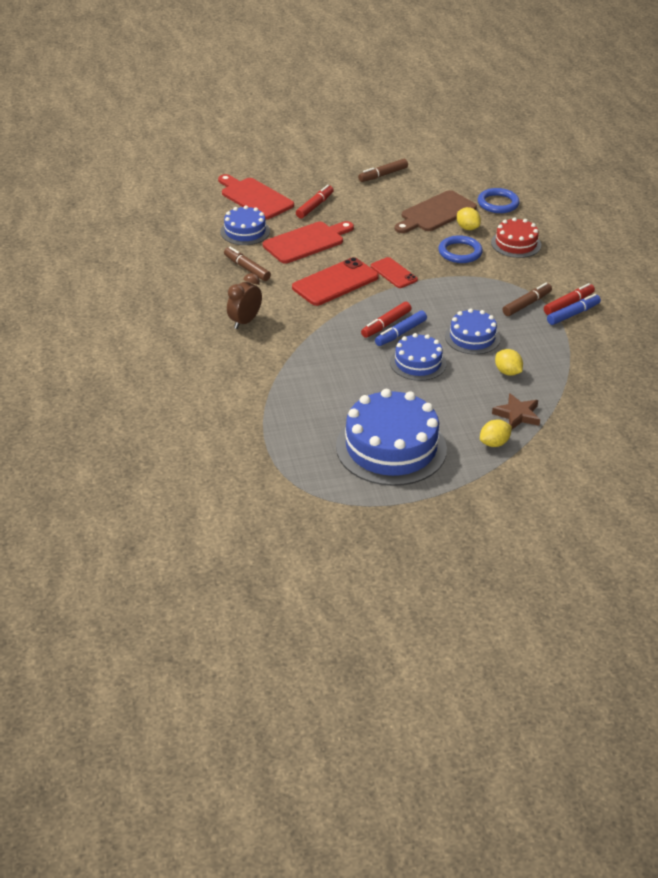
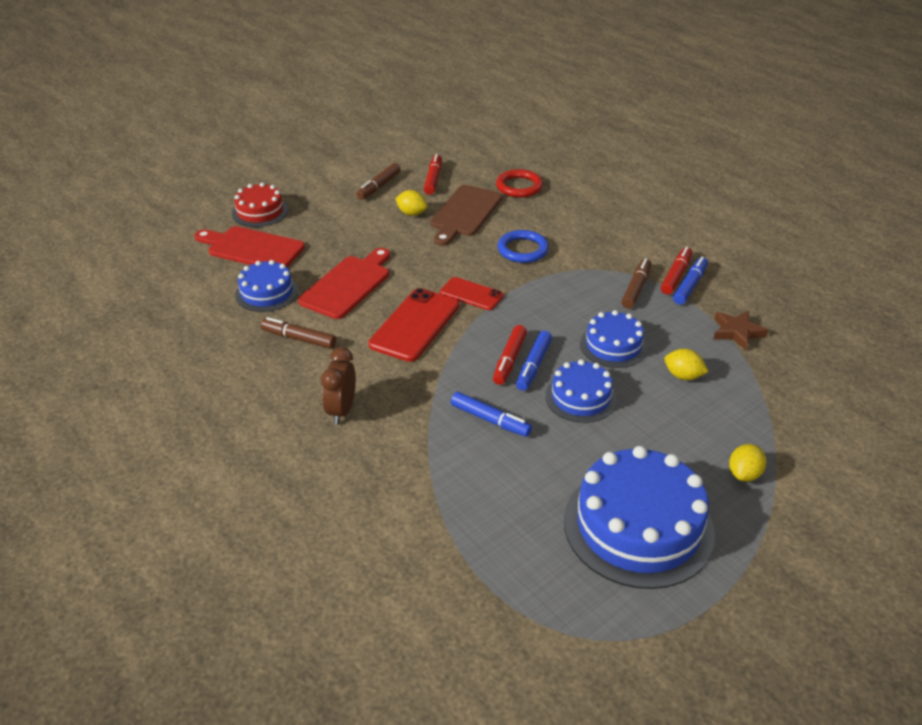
camera: 25 degrees left, 0 degrees up
red marker [296,185,334,219] -> red marker moved to [424,154,442,195]
yellow lemon [457,207,481,230] -> yellow lemon moved to [395,190,427,216]
blue ring [478,188,520,213] -> red ring [496,169,543,198]
red cake [491,217,541,258] -> red cake moved to [232,183,288,227]
brown star [492,393,540,429] -> brown star moved to [713,310,768,350]
none -> blue marker [451,392,532,437]

